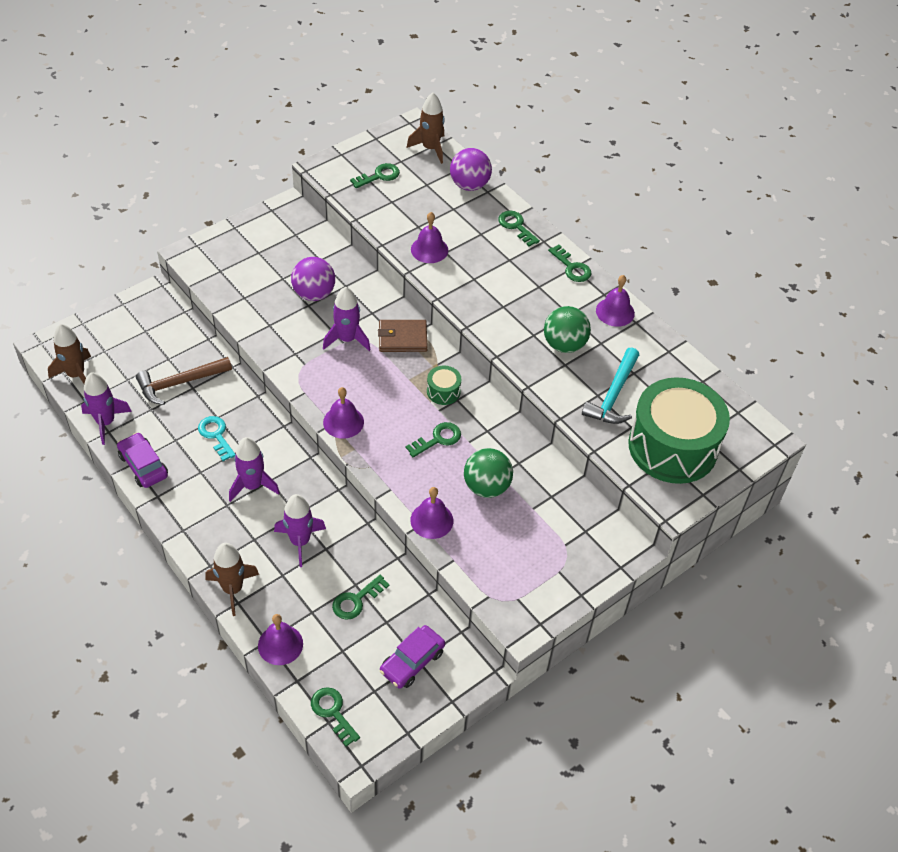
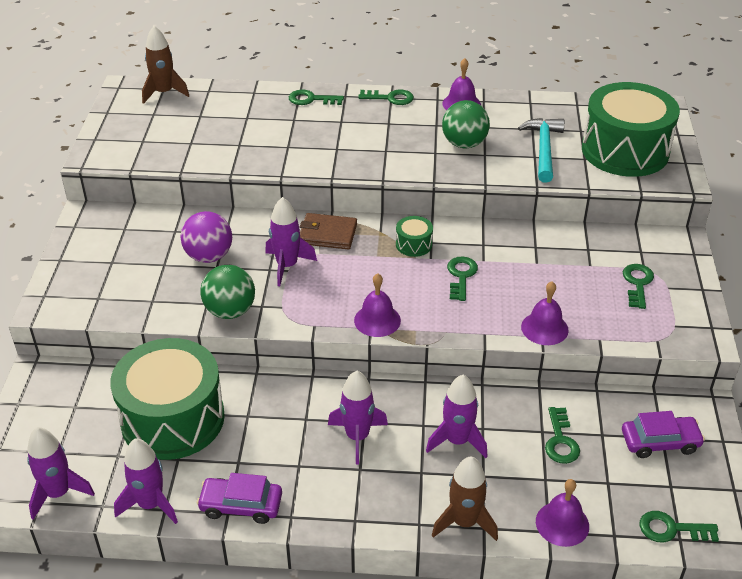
camera: 45 degrees left, 10 degrees down
brown rocket [48,324,91,384] -> purple rocket [27,427,95,520]
brown hammer [136,357,232,405] -> green drum [110,338,225,460]
turquoise key [198,416,236,461] -> none
green key [350,163,400,188] -> green key moved to [623,264,654,309]
brown wallet [378,320,428,352] -> brown wallet turned 60 degrees clockwise [300,213,357,250]
purple car [380,625,445,689] -> purple car turned 90 degrees counterclockwise [622,411,705,458]
purple bell [411,212,448,263] -> none
purple ball [450,148,492,191] -> none
green ball [464,448,513,498] -> green ball moved to [200,265,255,319]
turquoise hammer [582,347,639,424] -> turquoise hammer turned 150 degrees counterclockwise [518,118,565,183]

